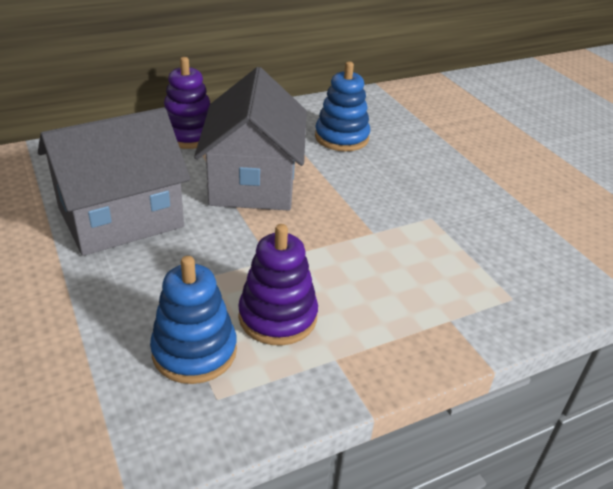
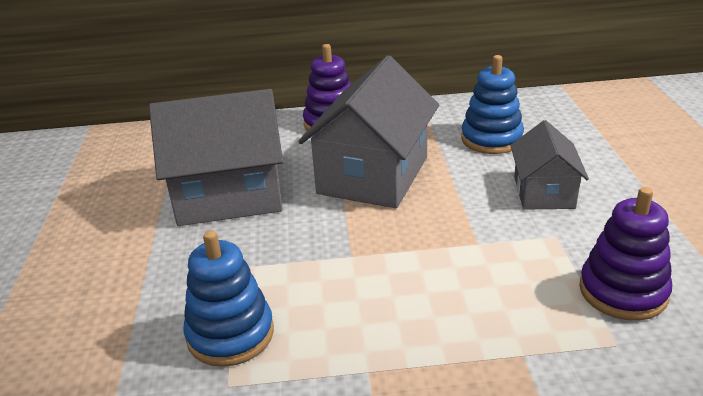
camera: 25 degrees right, 5 degrees down
purple stacking toy [238,224,318,346] -> purple stacking toy moved to [579,187,672,321]
none -> grey house [510,120,589,209]

